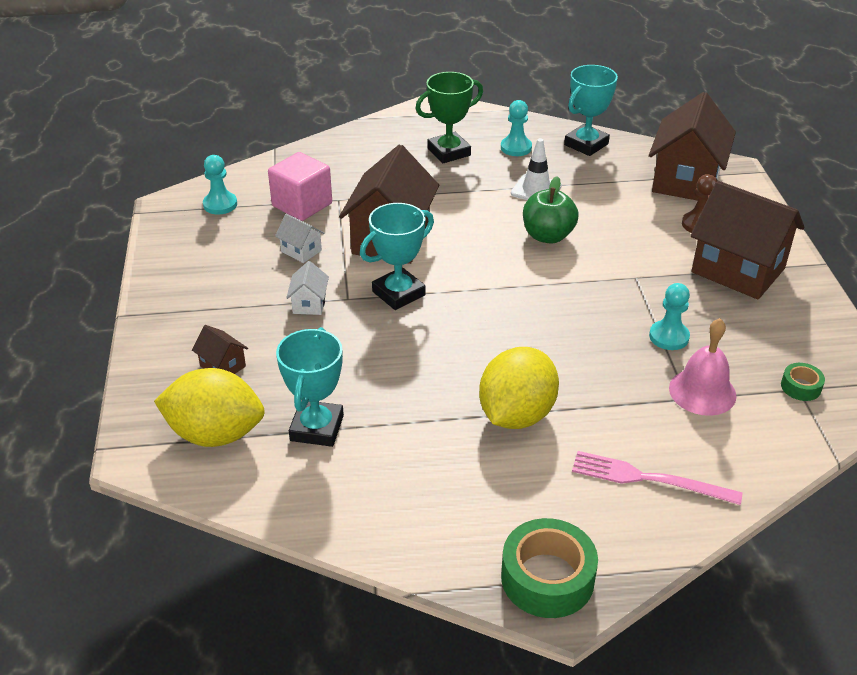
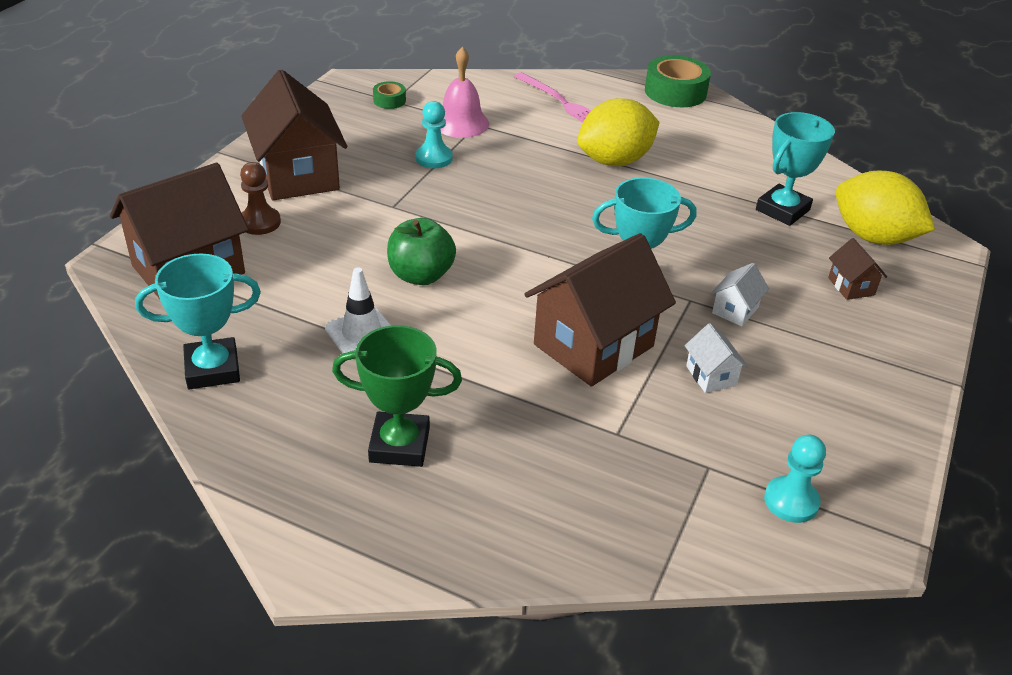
camera: 150 degrees left, 0 degrees up
pink cube [268,152,332,221] -> none
turquoise pawn [501,100,532,156] -> none

